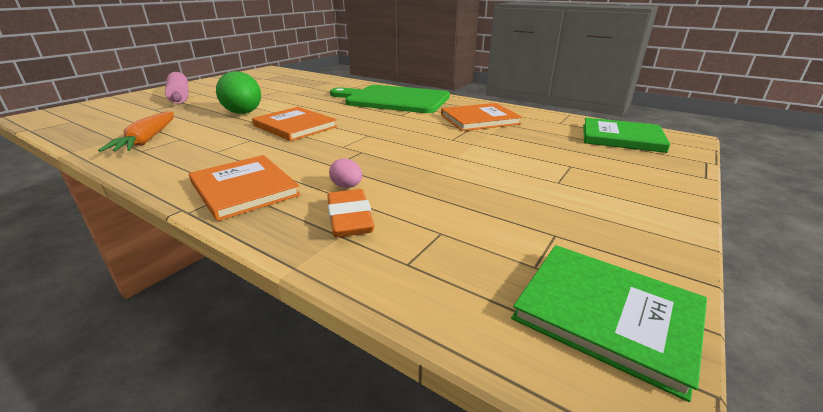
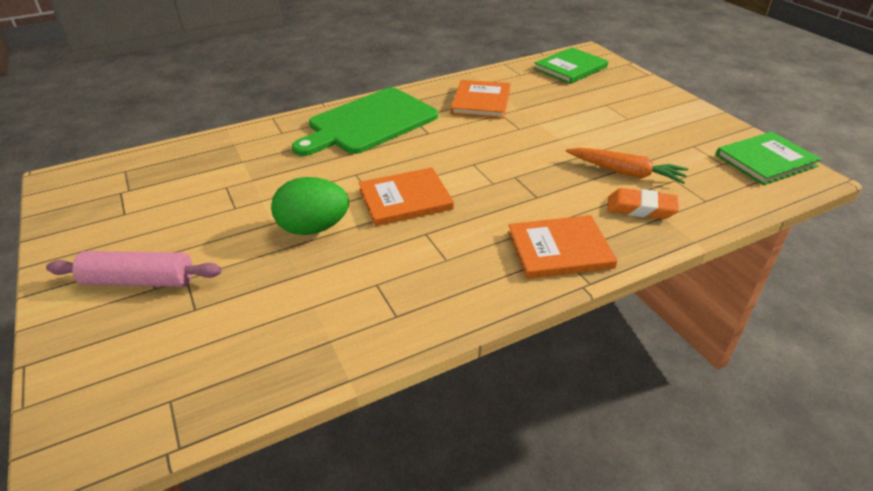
camera: 60 degrees left, 10 degrees up
orange carrot [98,112,174,152] -> orange carrot moved to [566,148,688,184]
pink egg [329,158,362,188] -> none

